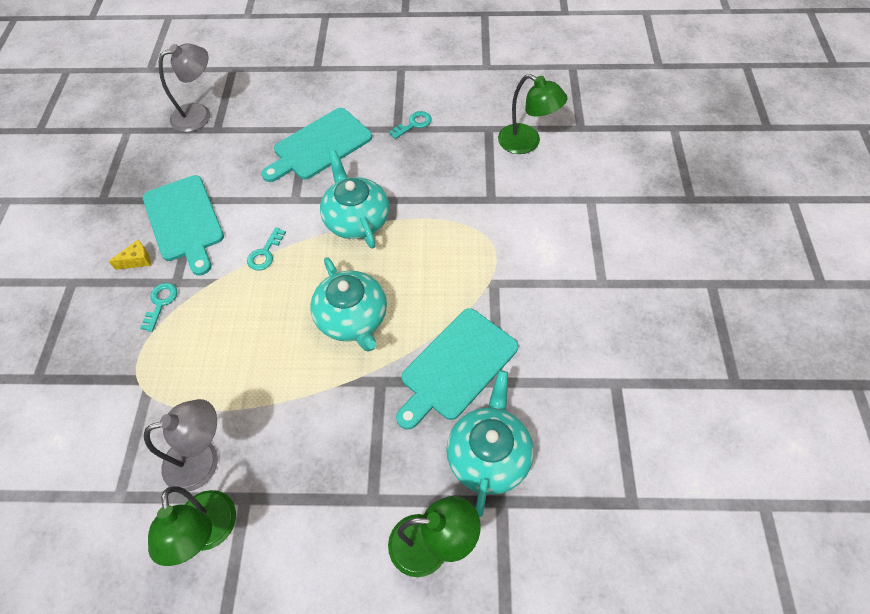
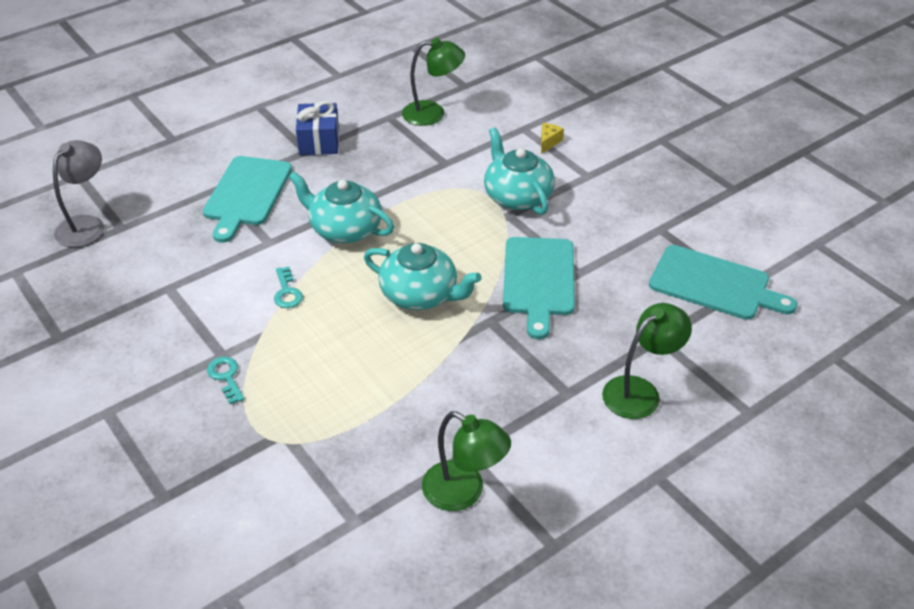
camera: 40 degrees left, 15 degrees down
yellow cheese [108,240,151,270] -> yellow cheese moved to [541,123,564,154]
turquoise cutting board [143,175,224,276] -> turquoise cutting board moved to [649,245,797,320]
grey lamp [144,399,218,492] -> none
turquoise key [389,111,432,139] -> blue gift [296,101,339,155]
turquoise teapot [446,370,534,517] -> turquoise teapot moved to [484,127,555,215]

